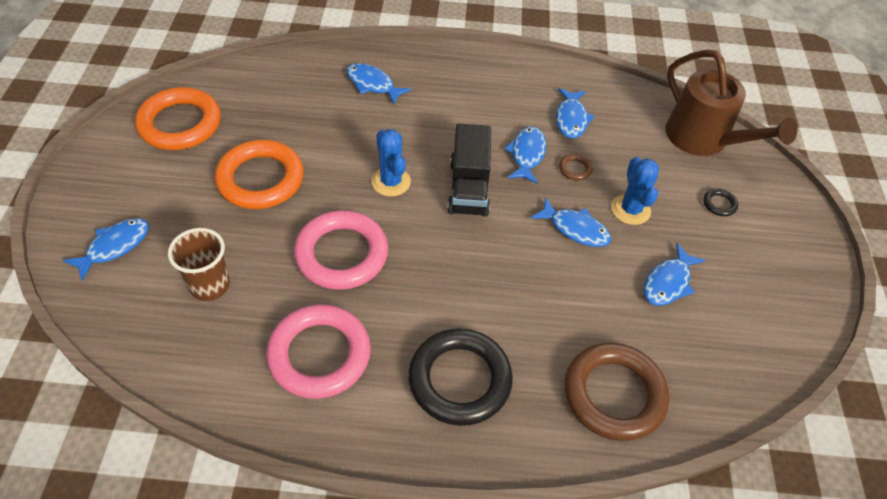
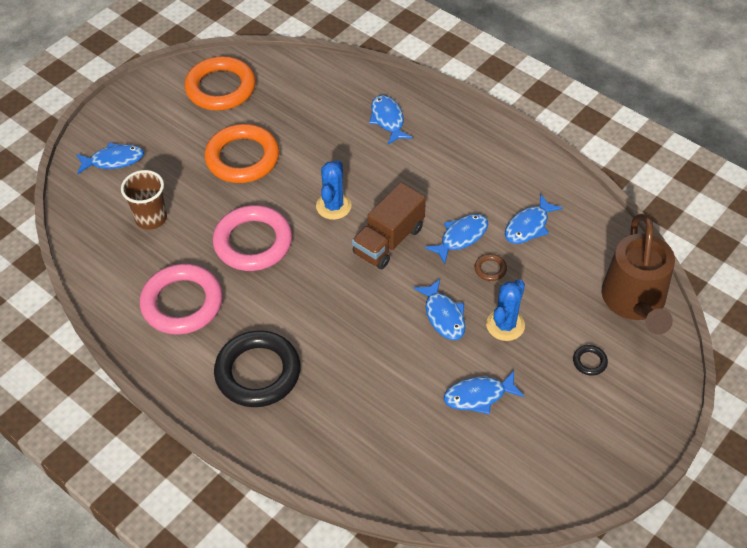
camera: 40 degrees right, 0 degrees up
black truck [447,124,491,217] -> brown truck [352,183,426,269]
brown ring [565,343,669,441] -> none

